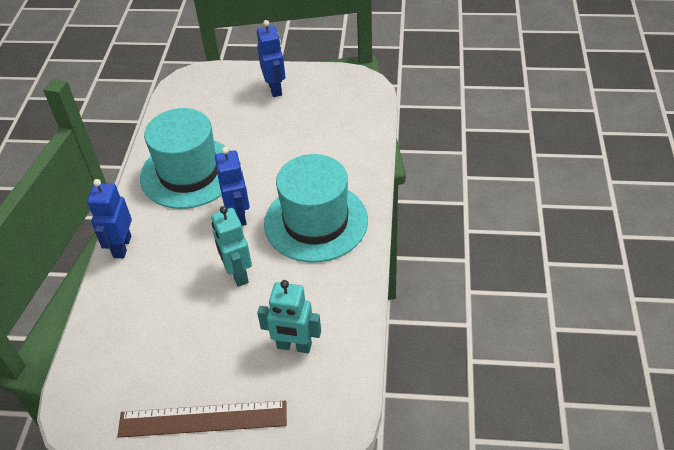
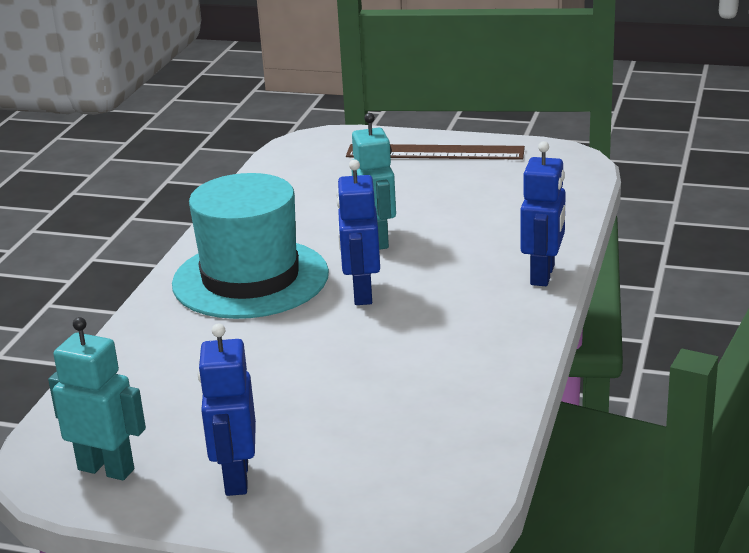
camera: 170 degrees left, 20 degrees down
turquoise hat [140,108,231,209] -> none
turquoise robot [257,280,321,353] -> turquoise robot moved to [48,317,146,480]

